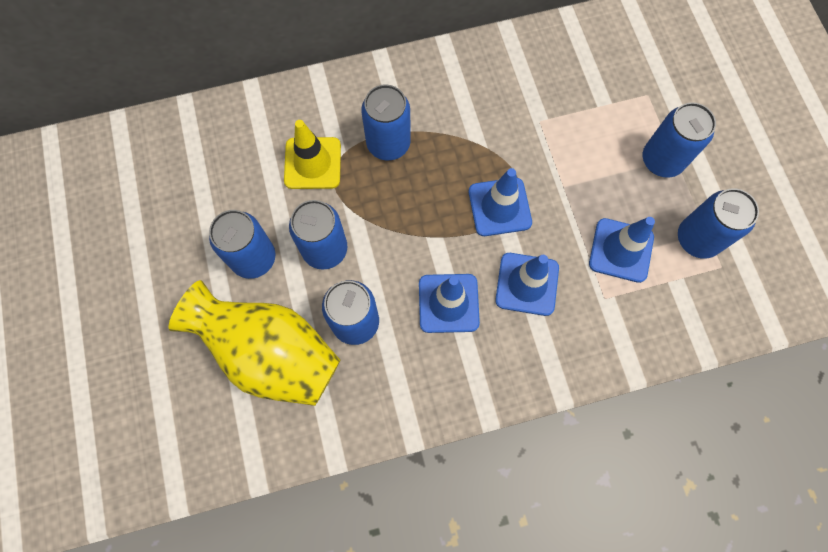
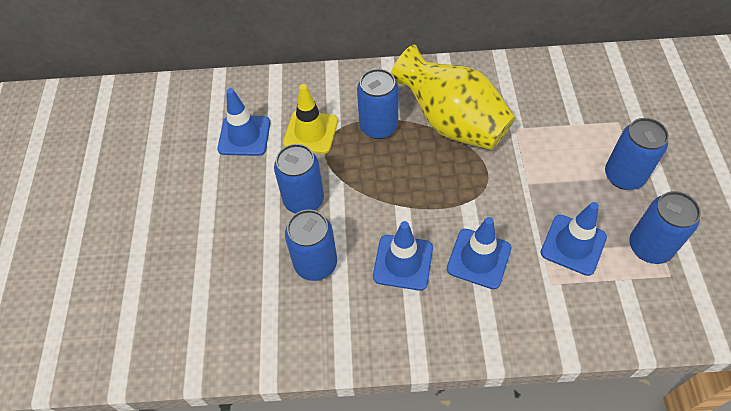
camera: 15 degrees right, 15 degrees down
yellow vase [169,280,340,406] -> yellow vase moved to [391,45,515,150]
blue can [209,210,275,279] -> none
blue traffic cone [469,168,532,236] -> blue traffic cone moved to [217,88,270,156]

